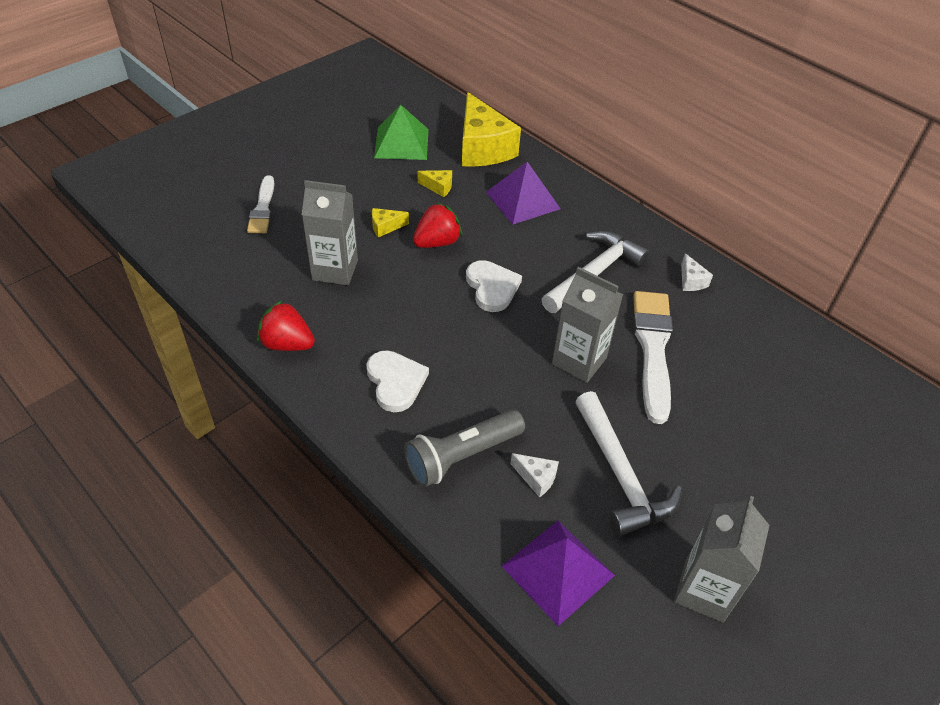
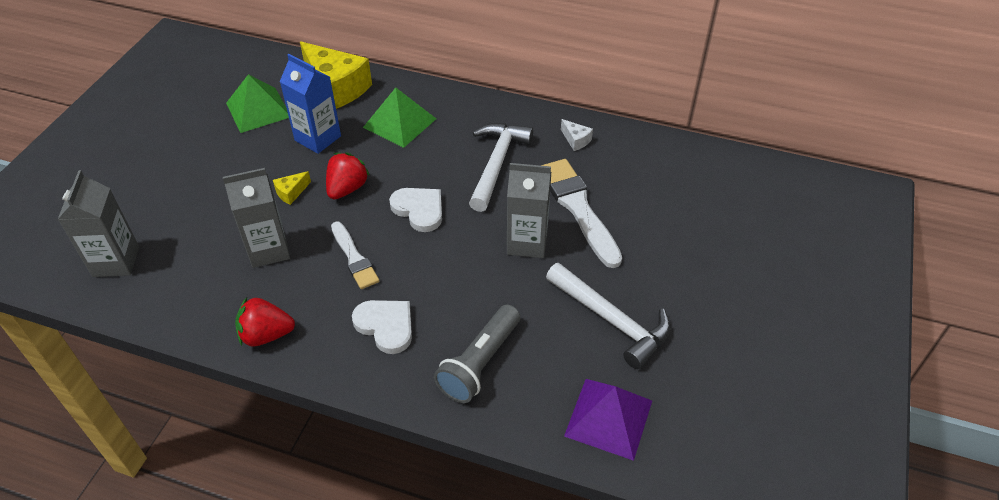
camera: 25 degrees left, 0 degrees up
white brush [247,175,274,233] -> white brush moved to [331,221,379,289]
yellow cheese [418,170,452,197] -> blue carton [280,54,341,154]
purple pyramid [486,162,561,224] -> green pyramid [363,88,436,148]
white cheese [511,453,559,498] -> none
grey carton [674,496,769,623] -> grey carton moved to [57,170,139,277]

